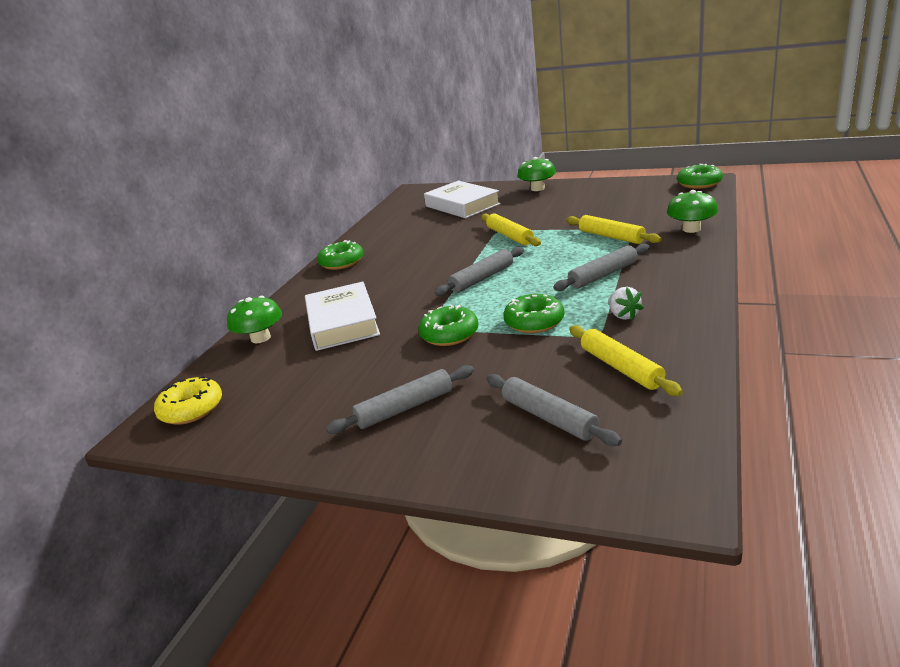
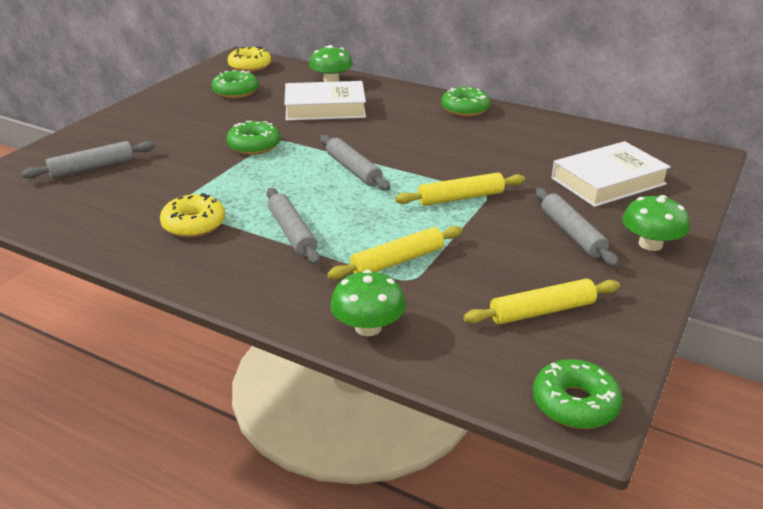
camera: 95 degrees right, 5 degrees up
grey rolling pin [326,365,474,434] -> grey rolling pin moved to [535,188,619,267]
green donut [503,294,564,333] -> green donut moved to [211,70,259,98]
yellow rolling pin [569,325,683,396] -> yellow rolling pin moved to [463,279,620,324]
white strawberry [609,287,644,321] -> yellow donut [160,193,225,238]

